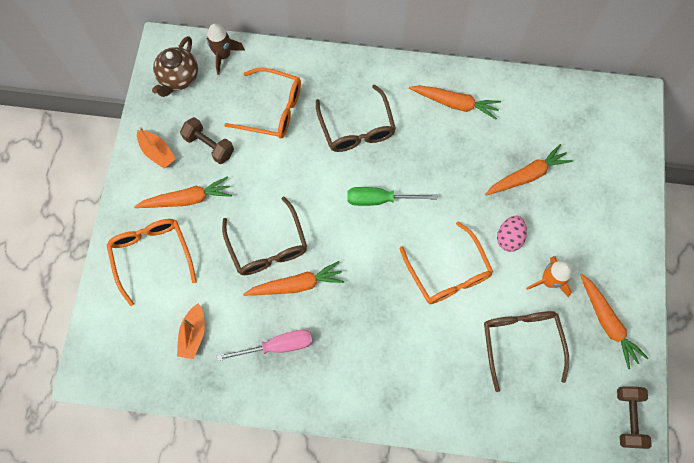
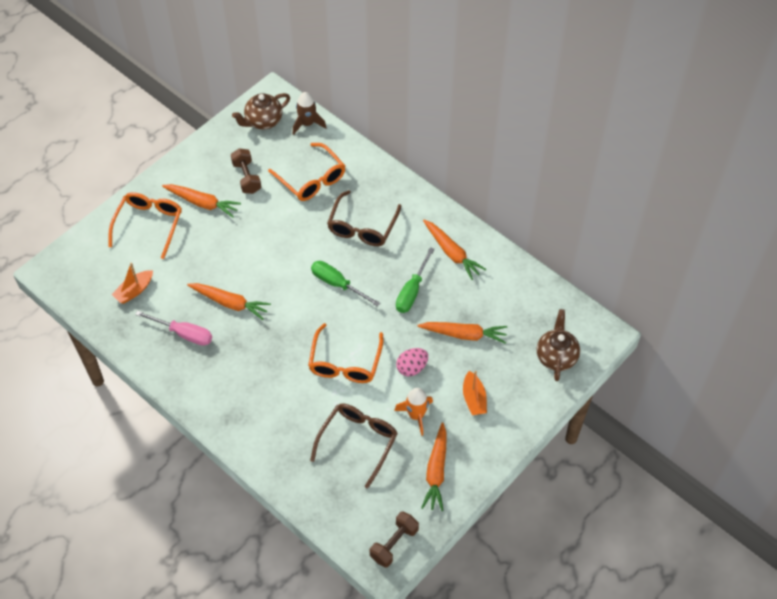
camera: 35 degrees right, 15 degrees down
orange boat [137,127,176,169] -> orange boat moved to [463,371,487,415]
brown glasses [222,197,307,275] -> none
none -> green screwdriver [396,247,434,313]
none -> brown teapot [537,309,580,381]

